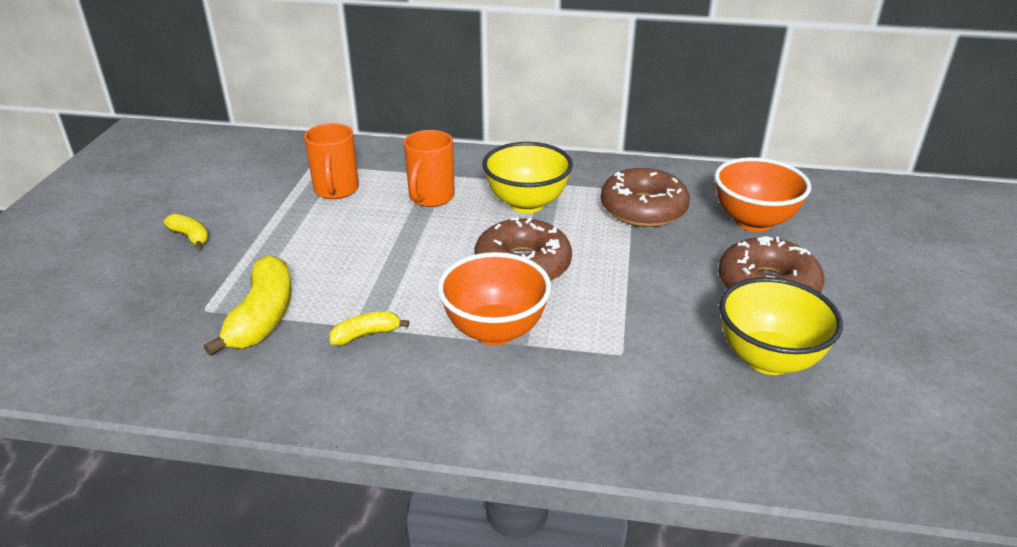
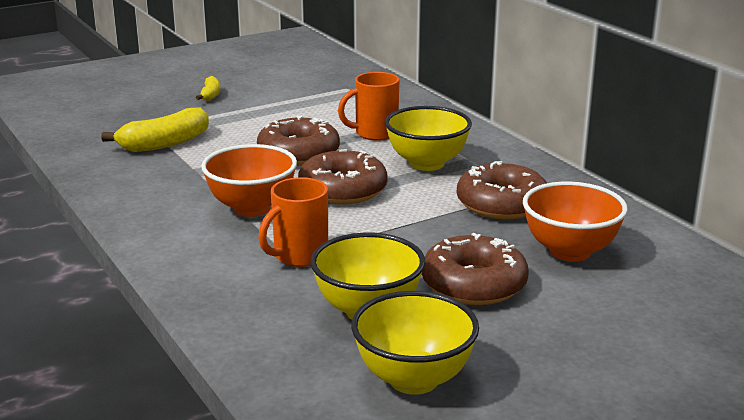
camera: 50 degrees right, 10 degrees down
orange mug [304,123,359,199] -> orange mug moved to [258,177,328,267]
yellow banana [329,311,409,346] -> none
none -> brown donut [257,115,340,166]
none -> yellow bowl [351,291,479,395]

